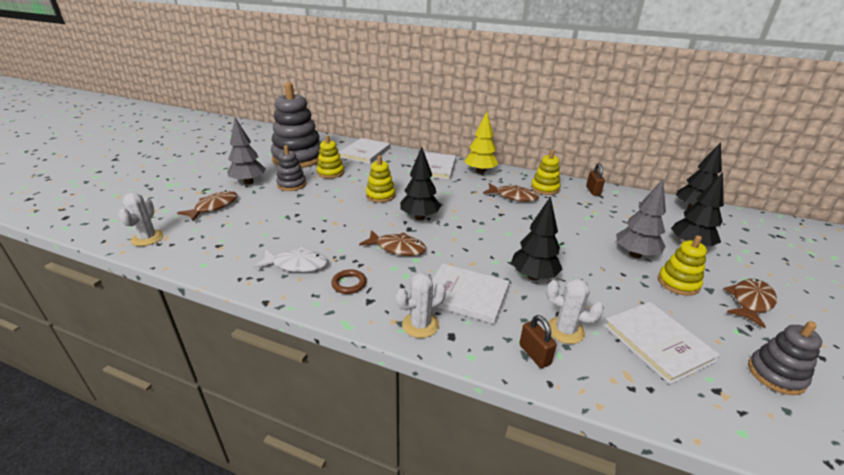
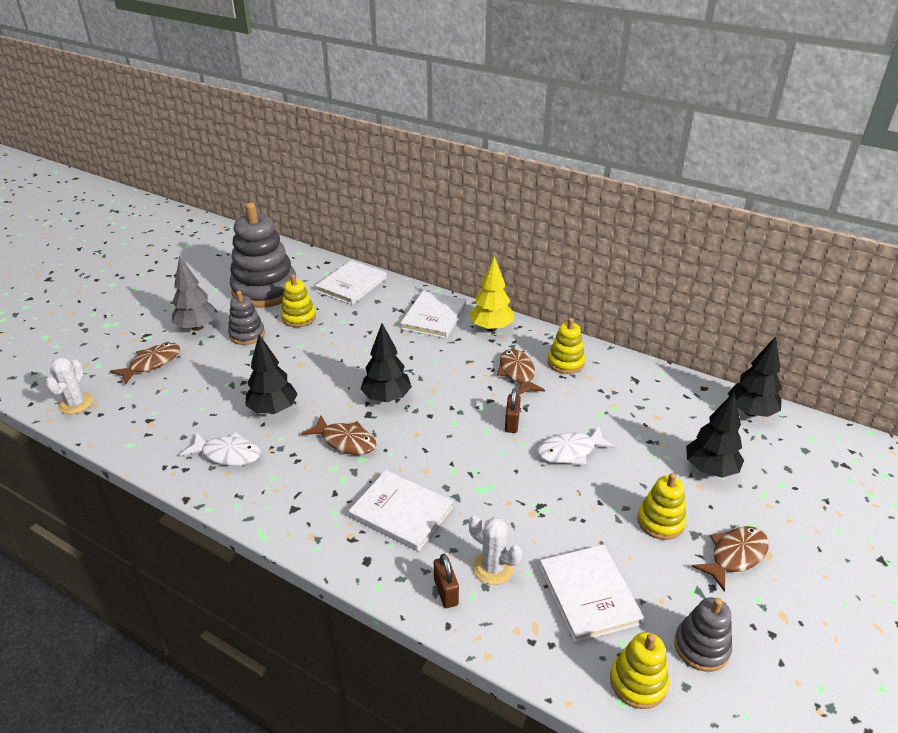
camera: 10 degrees right, 5 degrees up
brown ring [331,269,367,294] -> none
yellow stacking toy [366,155,395,203] -> yellow stacking toy moved to [610,632,669,709]
white cactus [396,273,446,338] -> none
brown fish [483,183,539,202] -> brown fish turned 135 degrees counterclockwise [497,349,545,395]
black tree [511,196,563,281] -> black tree moved to [245,334,297,414]
brown padlock [586,163,605,196] -> brown padlock moved to [505,388,521,433]
grey tree [616,179,666,258] -> none
none -> white fish [537,426,616,465]

